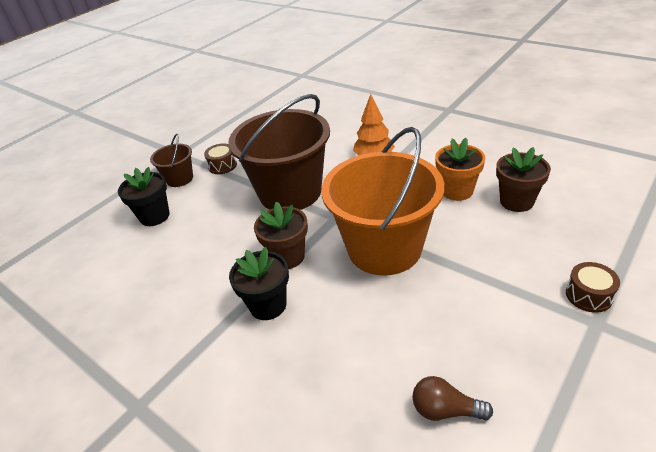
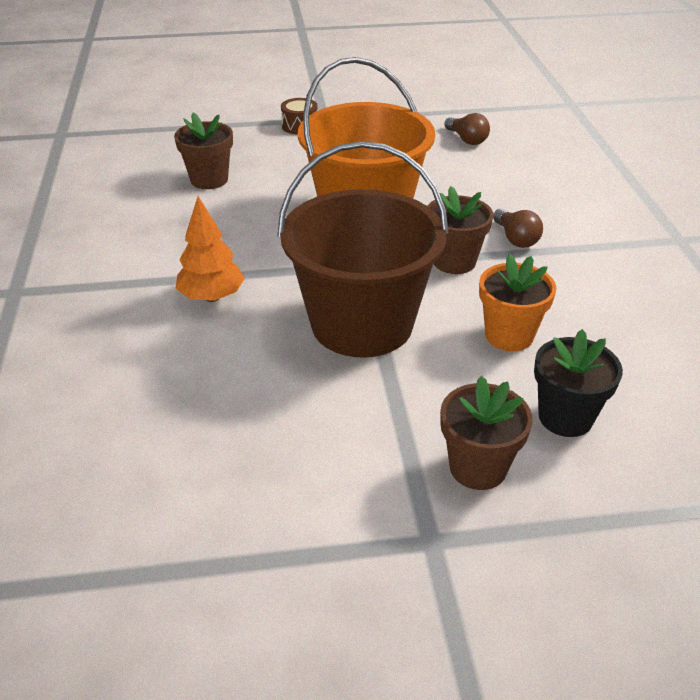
camera: 140 degrees left, 0 degrees up
brown bucket [150,134,193,187] -> brown flower pot [440,376,533,490]
brown drum [204,143,237,174] -> none
black flower pot [229,247,289,320] -> brown light bulb [493,209,543,248]
orange flower pot [435,138,485,201] -> orange flower pot moved to [479,254,556,351]

